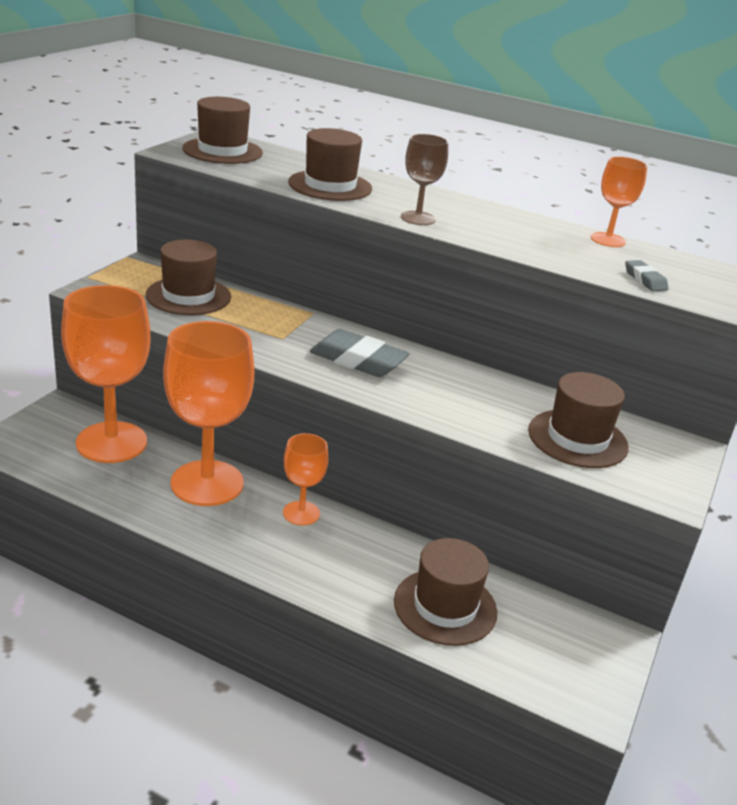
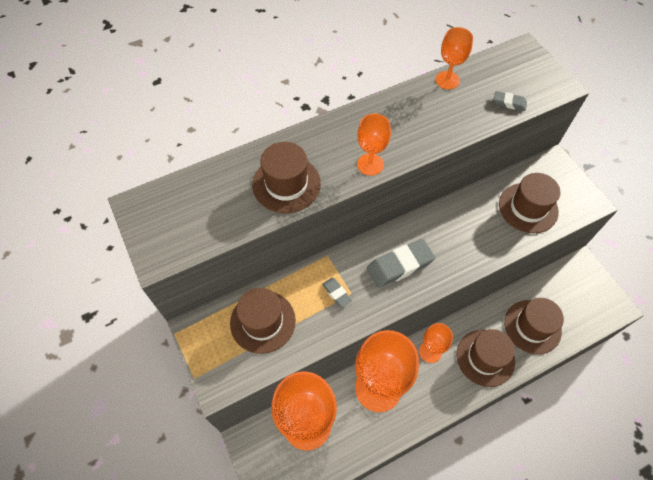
camera: 50 degrees left, 30 degrees up
brown hat [182,97,263,164] -> brown hat moved to [457,329,515,387]
brown goblet [401,134,448,225] -> orange goblet [357,114,391,176]
none -> grey eraser [322,278,352,307]

